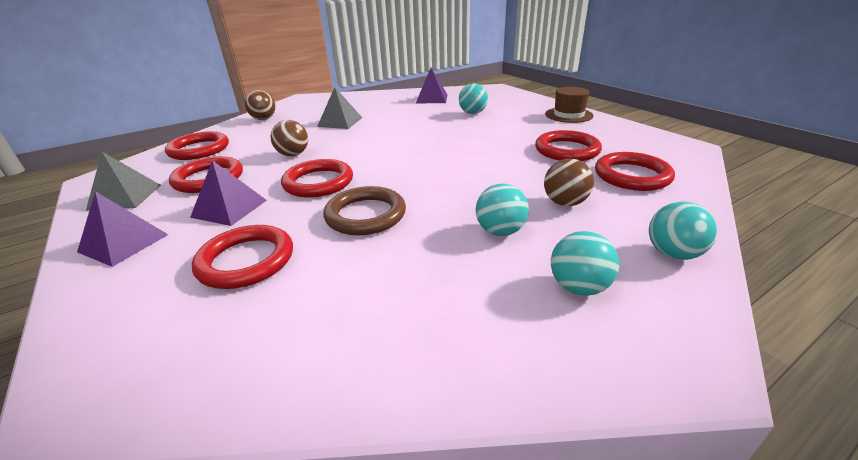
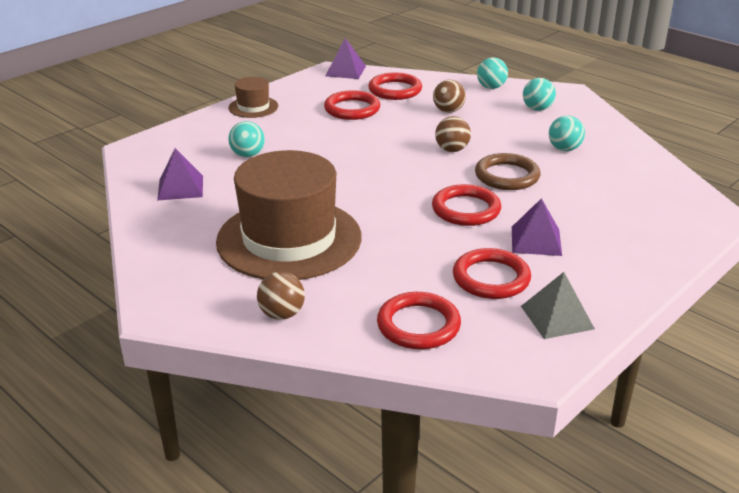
camera: 105 degrees left, 0 degrees up
purple pyramid [77,191,168,267] -> purple pyramid moved to [326,38,366,79]
red ring [192,225,293,289] -> none
brown ball [271,120,308,156] -> brown ball moved to [435,116,471,152]
grey pyramid [317,87,362,129] -> brown hat [216,150,362,280]
turquoise ball [476,184,529,236] -> turquoise ball moved to [549,116,585,151]

